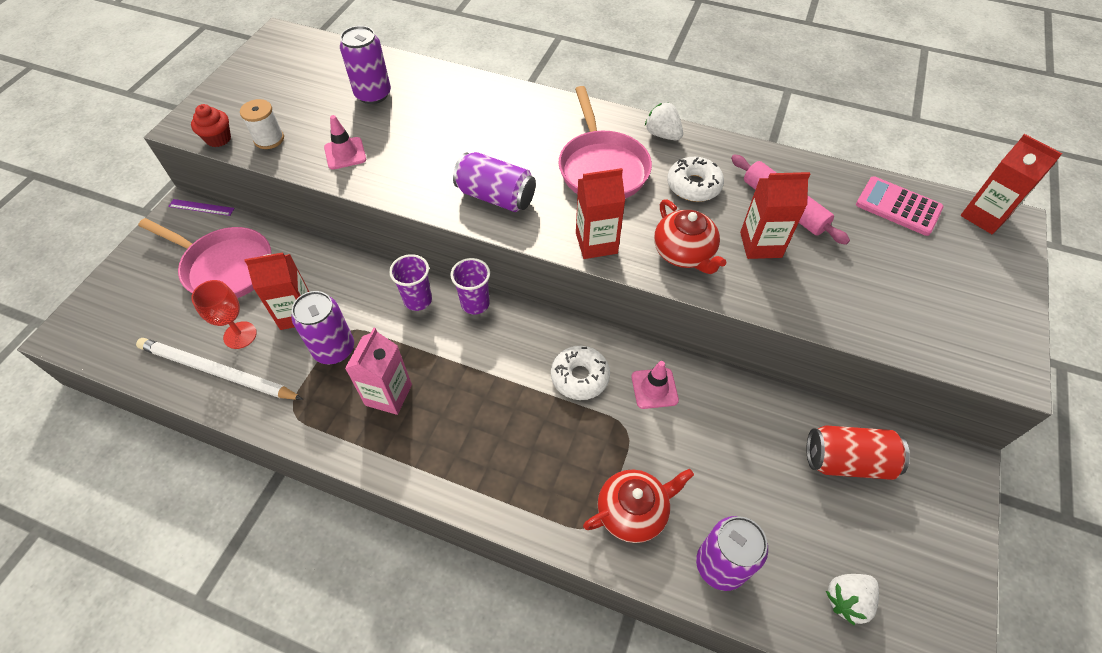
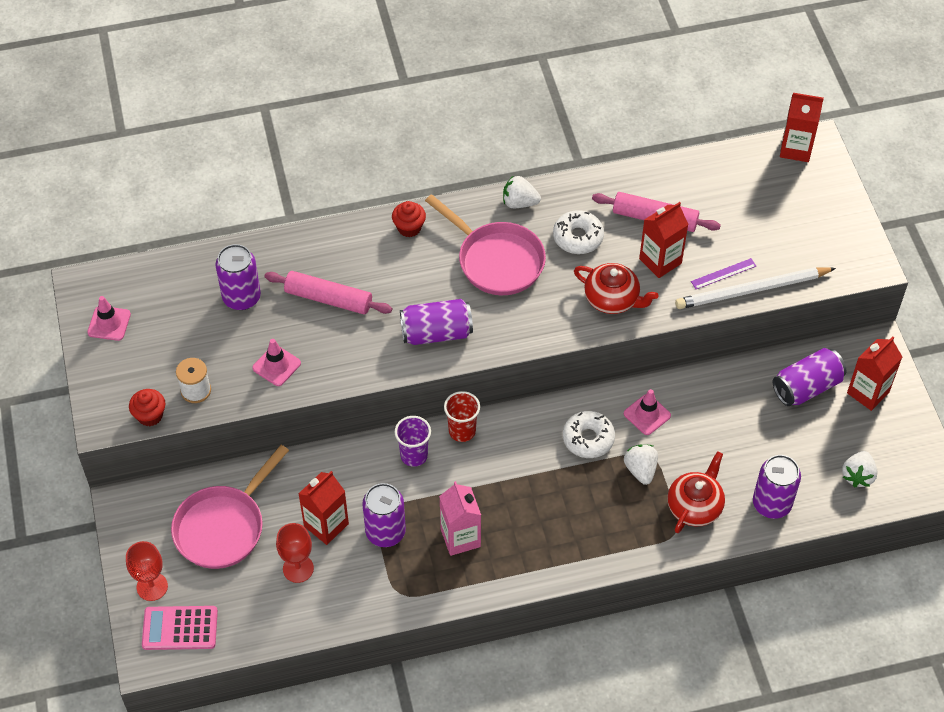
camera: 35 degrees left, 0 degrees up
white pencil [136,338,303,400] -> white pencil moved to [675,267,836,309]
pink pan [138,218,272,298] -> pink pan turned 135 degrees clockwise [171,445,289,569]
purple ruler [168,199,235,216] -> purple ruler moved to [691,258,756,289]
purple cup [450,258,490,314] -> red cup [444,391,480,442]
red carton [576,168,625,259] -> red carton moved to [847,337,902,411]
red can [806,425,910,480] -> purple can [773,348,846,406]
pink calculator [856,176,944,236] -> pink calculator moved to [142,606,218,650]
none -> pink traffic cone [87,296,131,341]
none -> red goblet [126,541,168,601]
none -> pink rolling pin [264,271,392,314]
none -> red cupcake [392,201,426,237]
none -> white strawberry [624,445,658,485]

